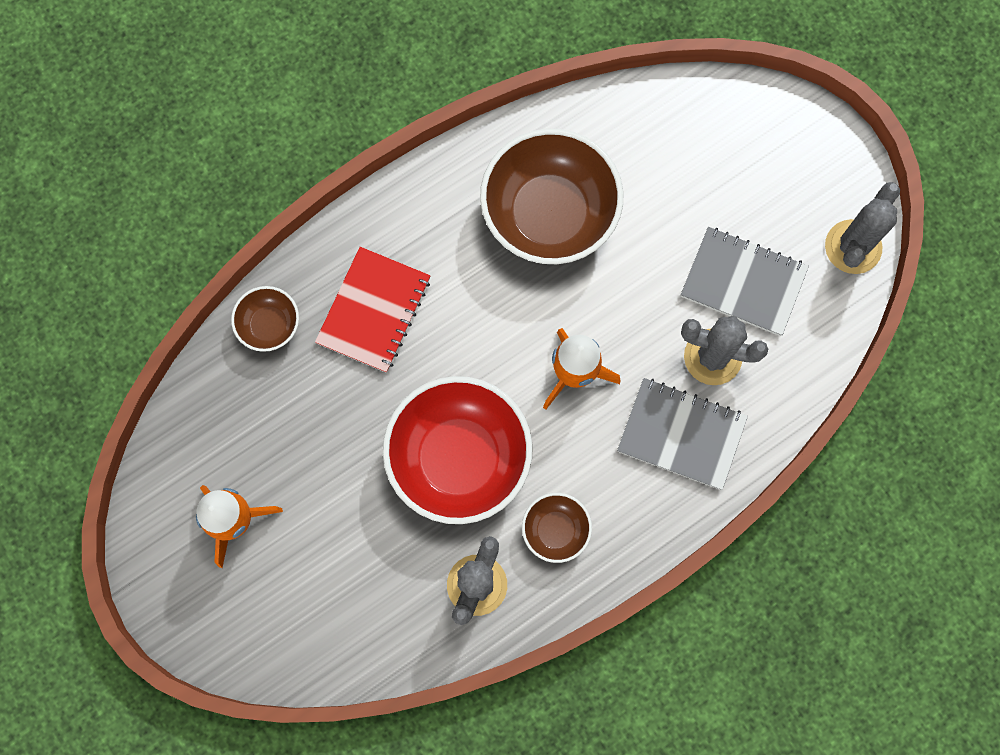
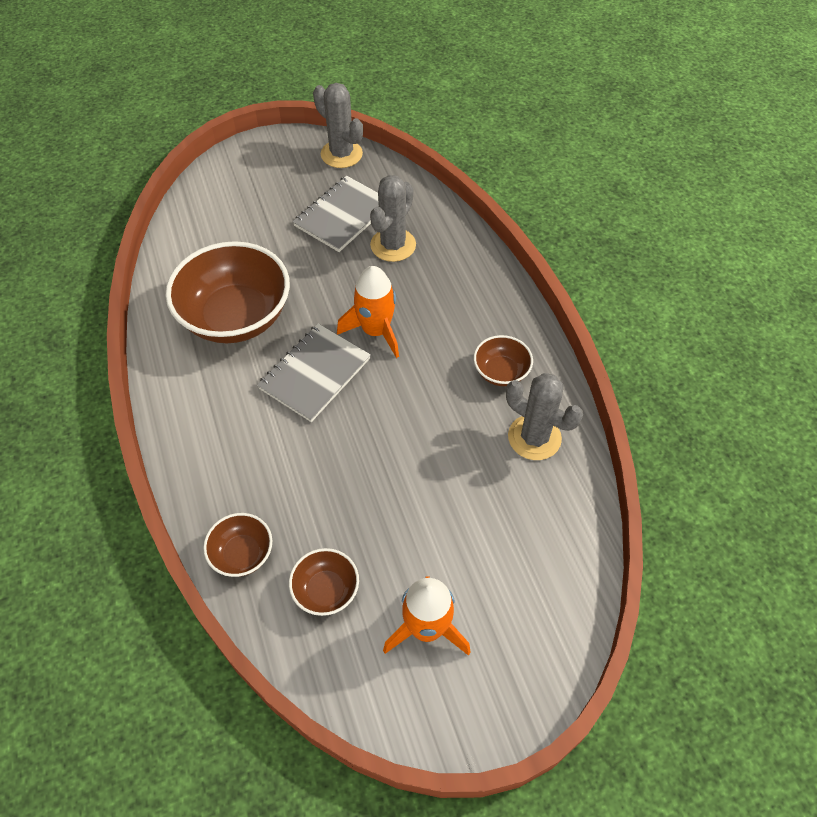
camera: 75 degrees left, 20 degrees down
red notebook [315,247,431,373] -> none
red bowl [383,376,533,524] -> none
grey notebook [617,378,748,490] -> grey notebook moved to [257,324,371,422]
none -> brown bowl [289,548,359,616]

